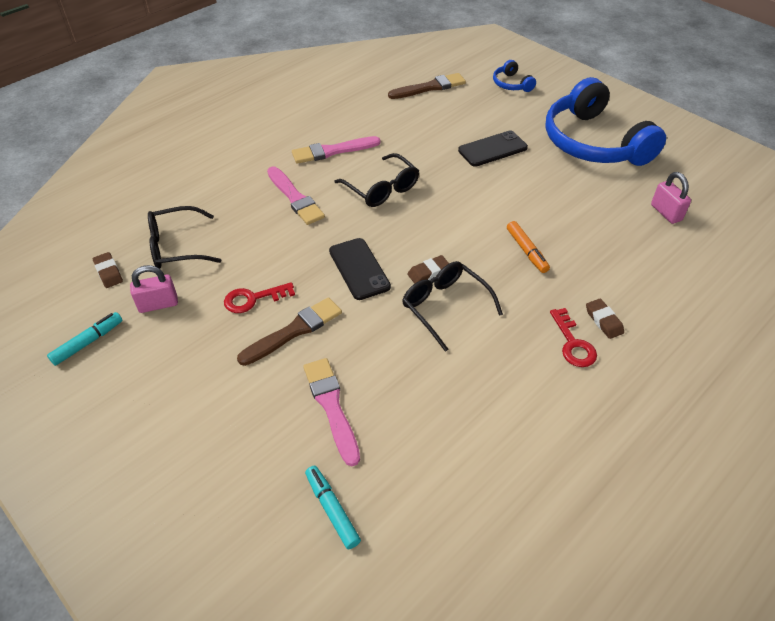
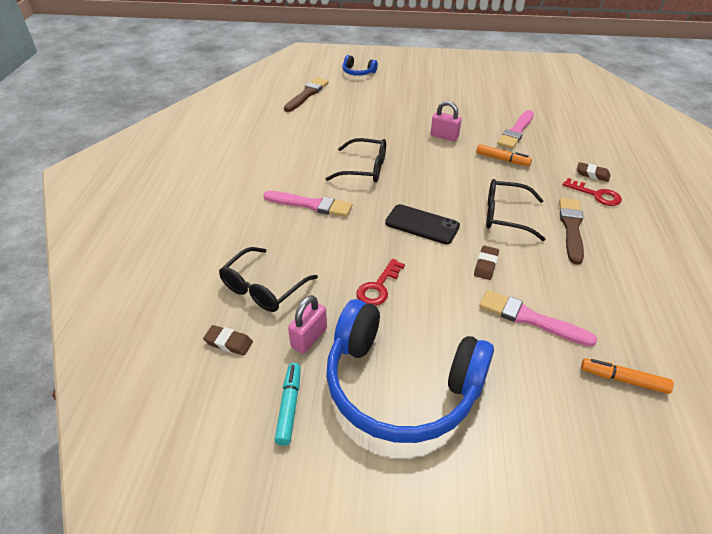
camera: 40 degrees left, 5 degrees down
brown brush [237,297,342,366] -> brown brush moved to [559,198,584,265]
pink brush [292,136,381,164] -> pink brush moved to [497,110,534,149]
turquoise marker [305,466,361,549] -> orange marker [581,358,674,394]
brown eraser [407,255,449,284] -> brown eraser moved to [474,246,499,280]
black phone [458,130,528,167] -> none
blue headphones [545,77,666,166] -> blue headphones moved to [326,299,494,443]
pink padlock [651,172,691,224] -> pink padlock moved to [431,101,462,141]

